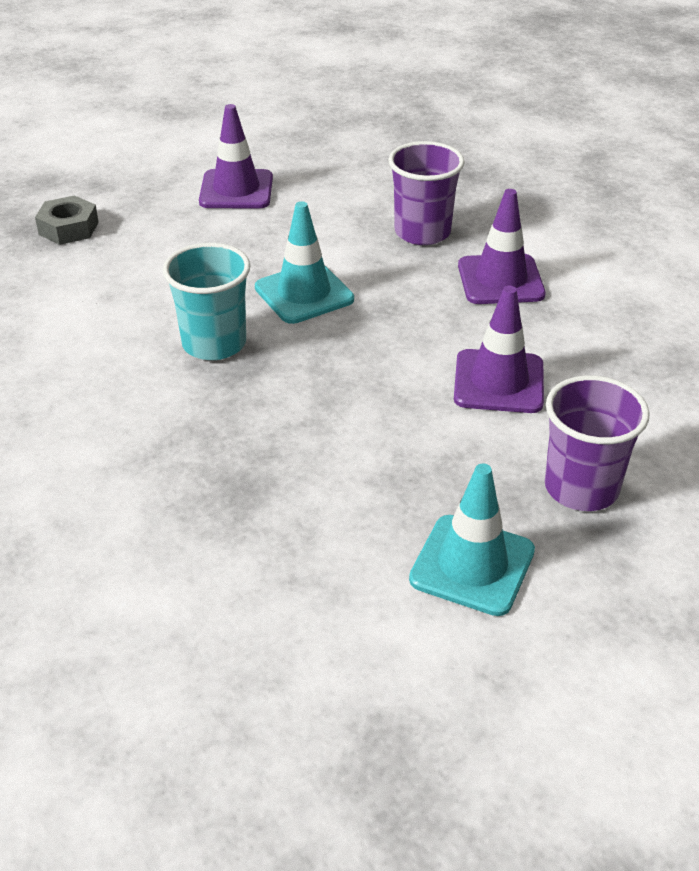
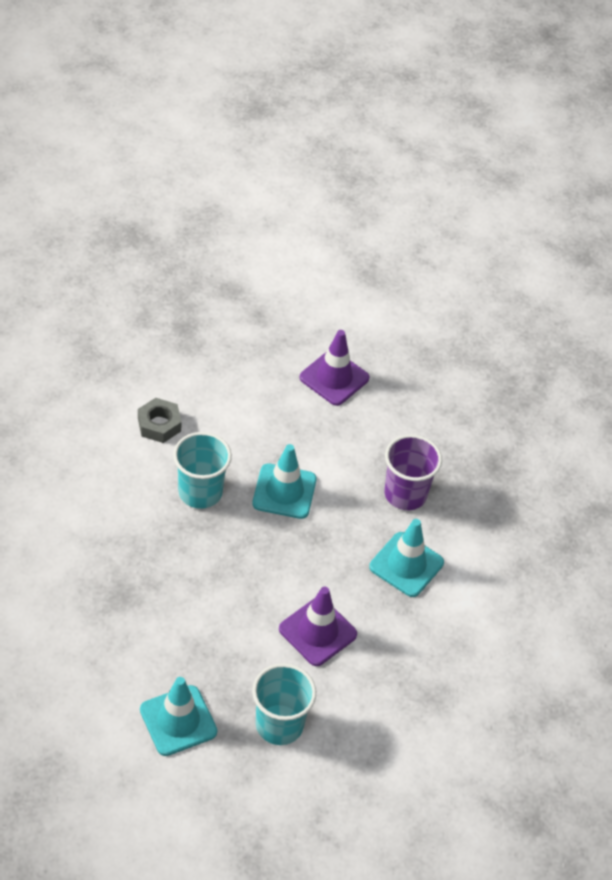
camera: 35 degrees right, 10 degrees up
grey nut [35,195,99,245] -> grey nut moved to [138,398,182,443]
purple traffic cone [458,189,546,304] -> turquoise traffic cone [369,519,444,597]
purple cup [545,375,650,511] -> turquoise cup [252,663,316,745]

